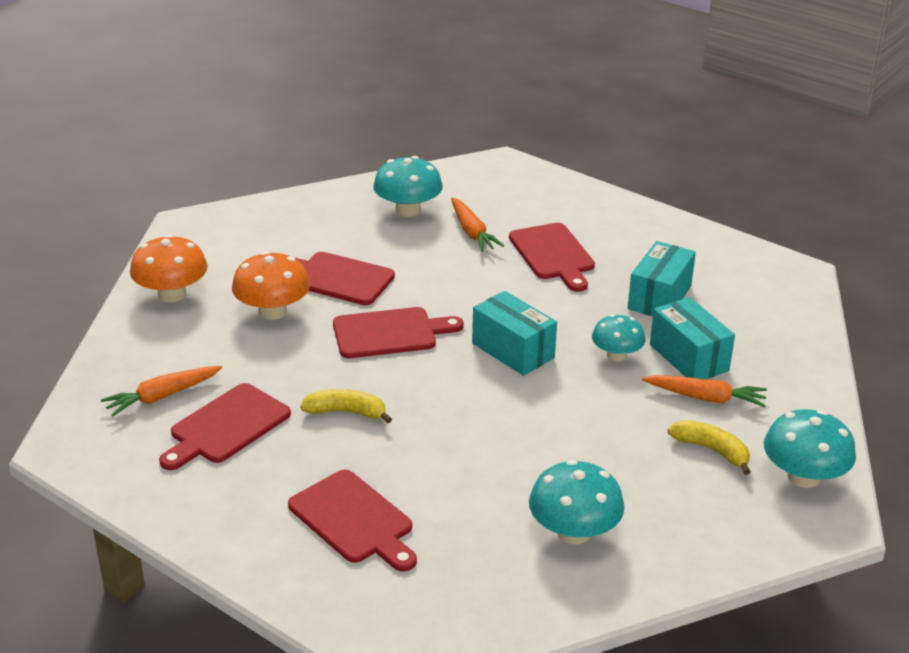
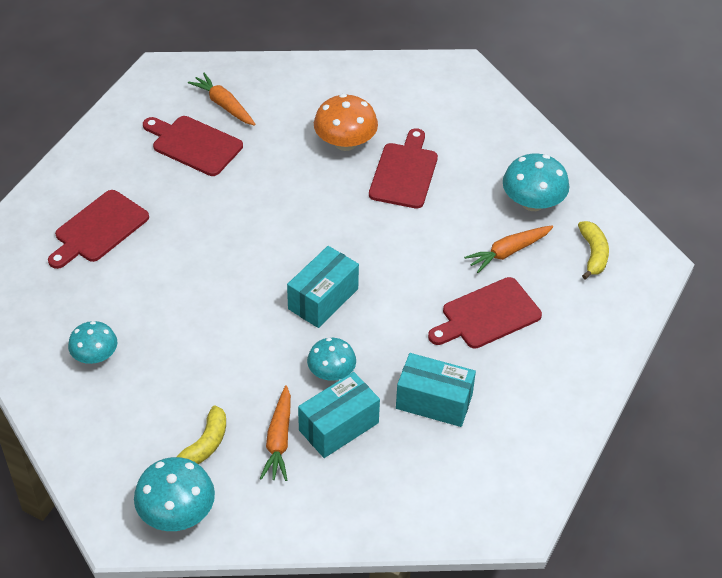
camera: 80 degrees right, 15 degrees up
orange mushroom [130,234,208,302] -> none
yellow banana [300,389,392,423] -> yellow banana moved to [578,221,609,279]
red cutting board [333,307,464,358] -> none
turquoise mushroom [529,460,625,544] -> turquoise mushroom [68,321,117,364], size x0.66

